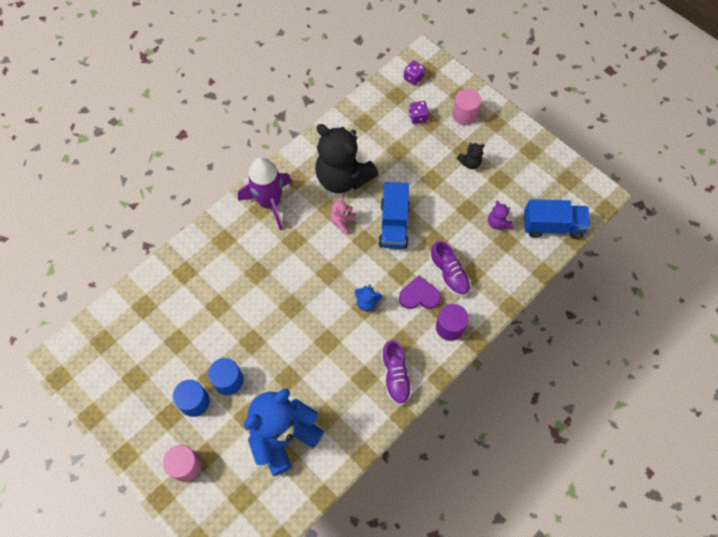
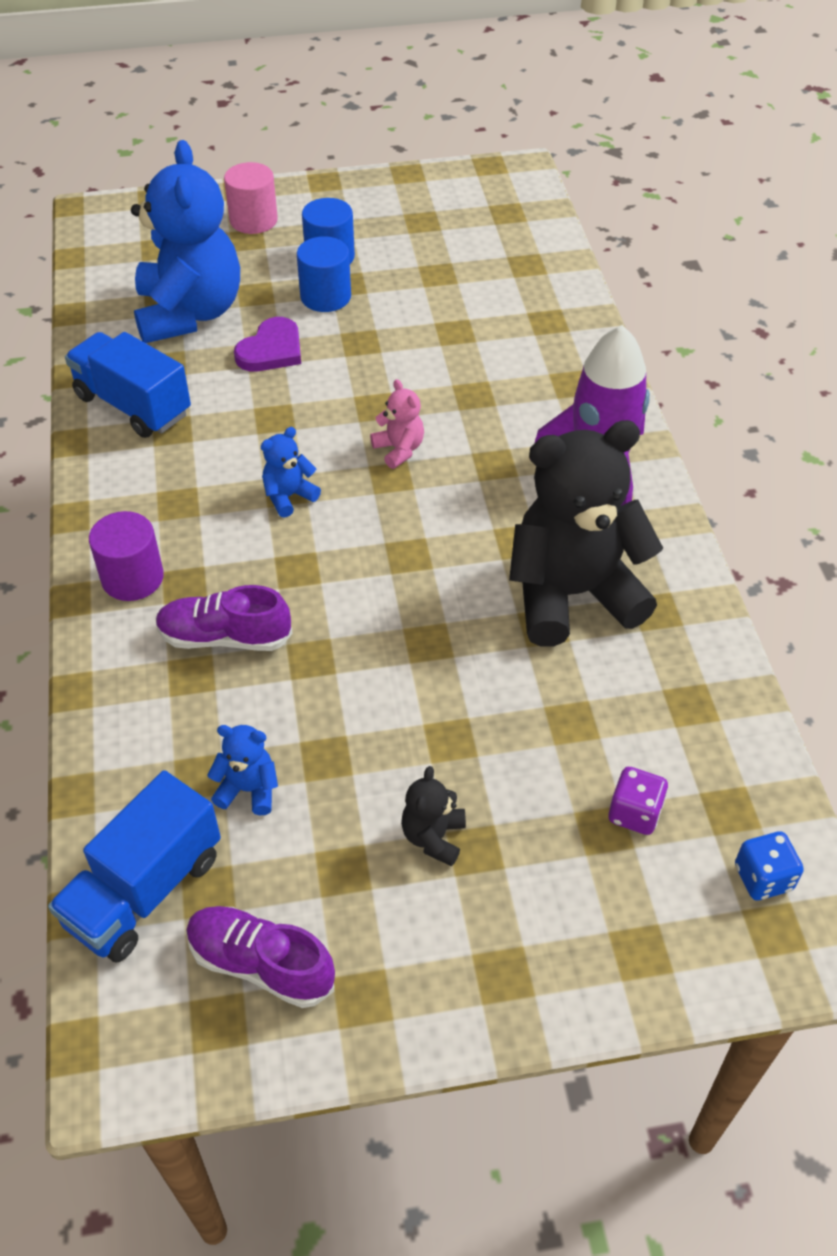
camera: 125 degrees right, 15 degrees down
pink teddy bear [331,197,356,234] -> pink teddy bear moved to [370,379,424,469]
blue truck [379,182,410,249] -> blue truck moved to [65,332,191,438]
purple shoe [381,340,412,405] -> purple shoe moved to [186,906,335,1008]
purple heart [399,276,441,309] -> purple heart moved to [234,317,301,371]
purple dice [404,60,425,86] -> blue dice [735,831,804,900]
pink cylinder [452,89,481,125] -> none
purple teddy bear [488,201,513,230] -> blue teddy bear [207,725,278,815]

